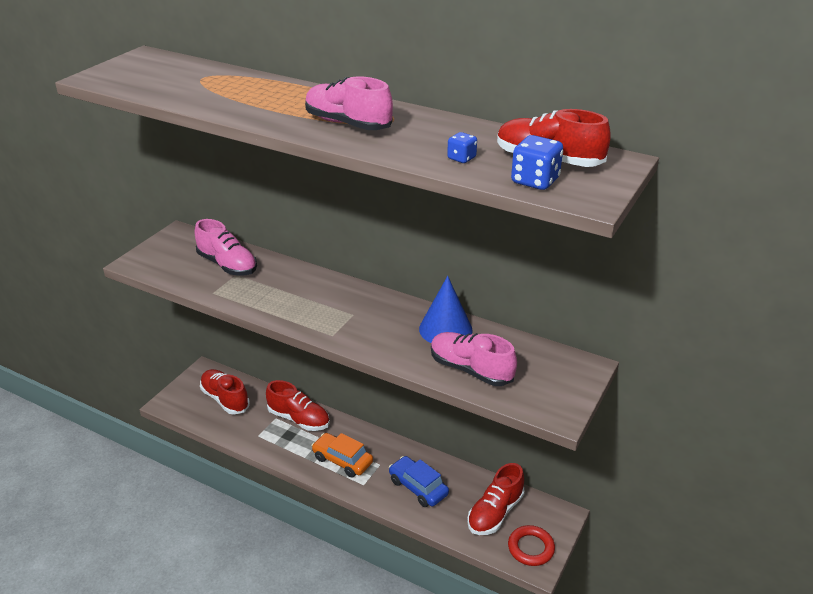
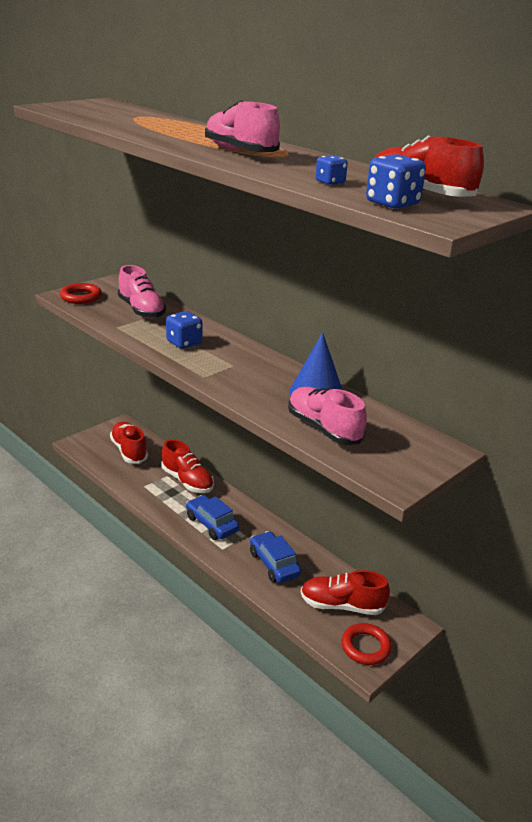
camera: 15 degrees right, 5 degrees down
orange car [311,433,373,477] -> blue car [186,495,239,540]
red shoe [467,463,525,535] -> red shoe turned 45 degrees clockwise [301,570,390,615]
none -> red ring [60,283,102,304]
none -> blue dice [166,311,202,349]

